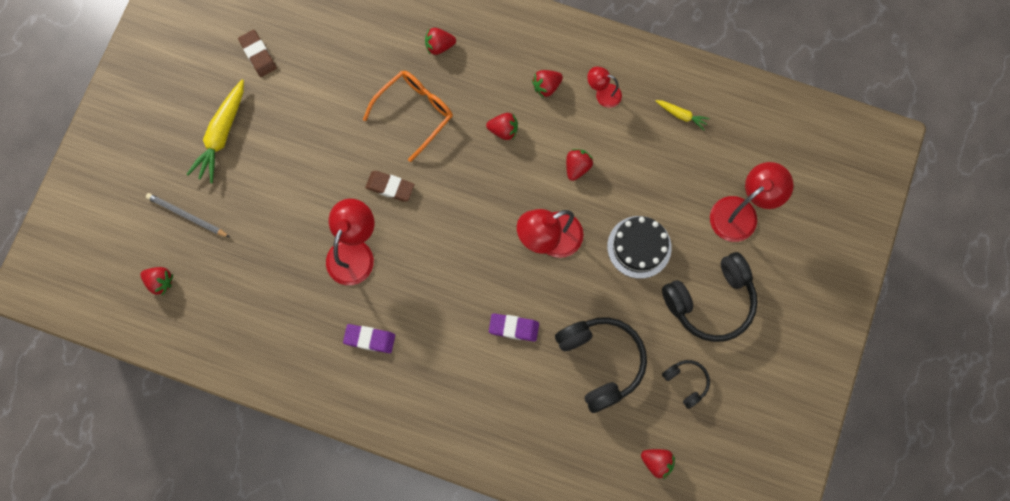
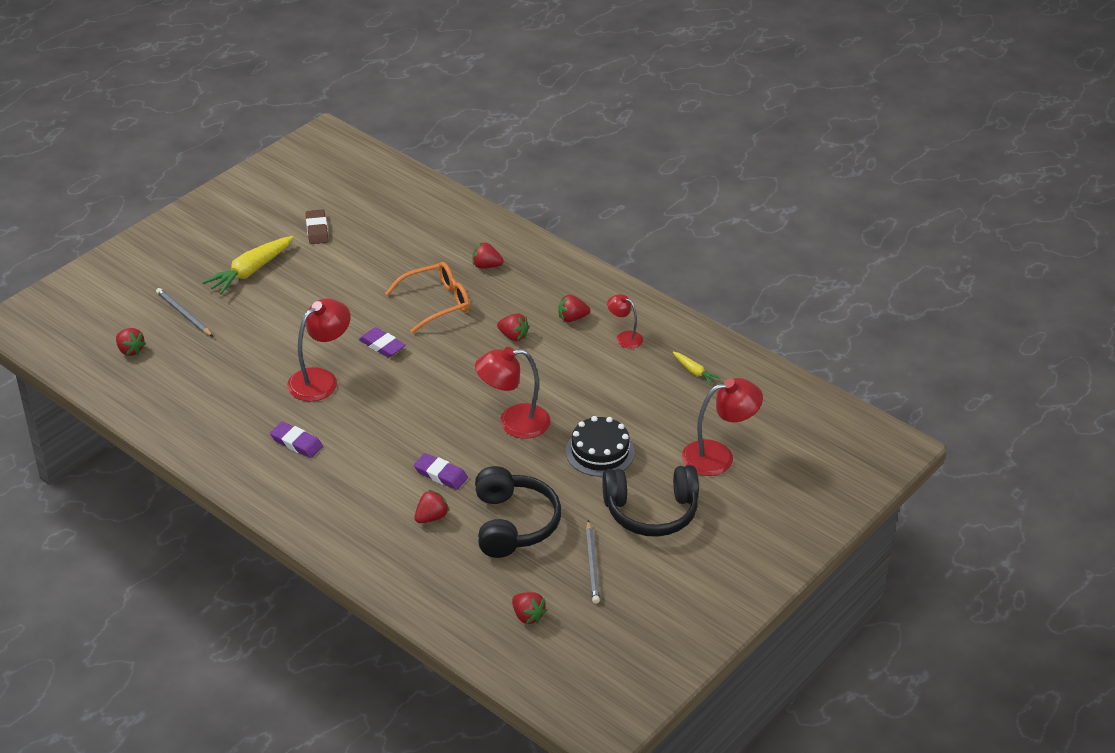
camera: 20 degrees right, 35 degrees down
brown eraser [365,171,415,201] -> purple eraser [359,327,406,358]
red strawberry [566,149,593,181] -> red strawberry moved to [415,490,449,523]
black headphones [662,360,710,409] -> grey pencil [586,520,600,604]

